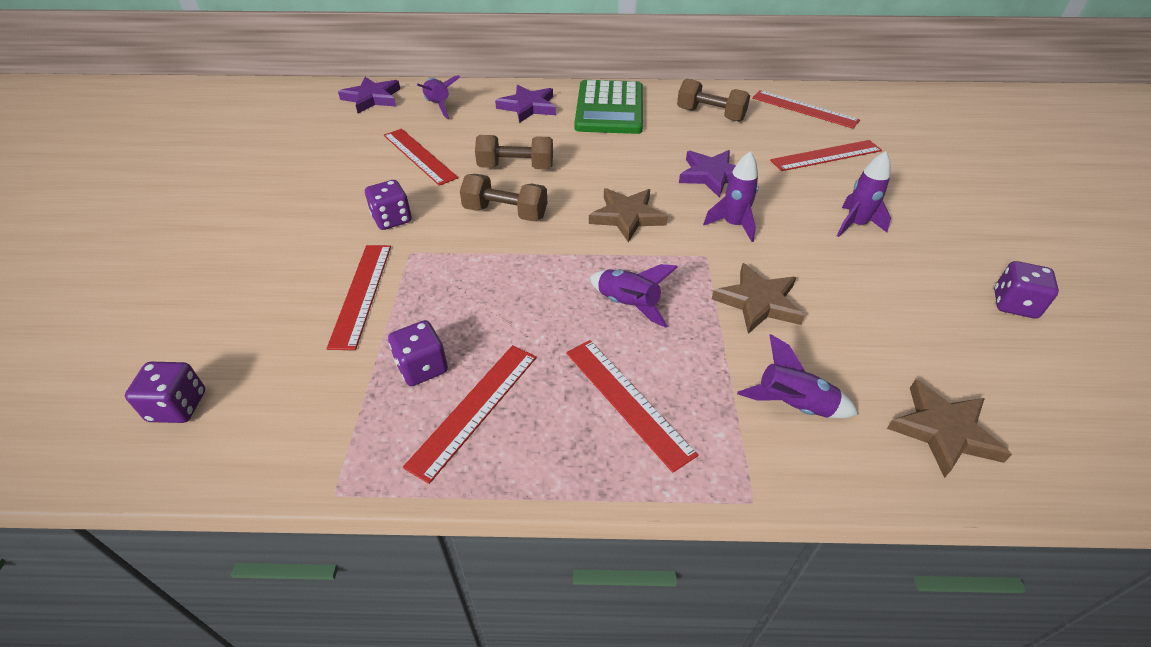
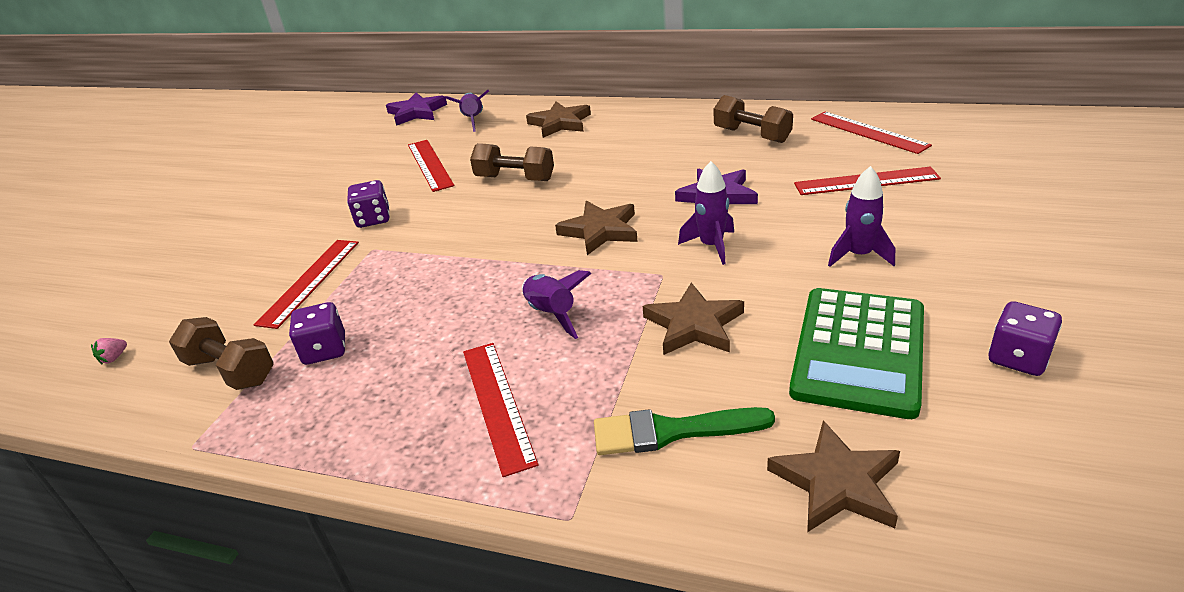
camera: 20 degrees right, 10 degrees down
purple dice [125,362,205,423] -> pink strawberry [91,338,127,365]
red ruler [403,345,537,484] -> none
brown dumbbell [460,174,547,221] -> brown dumbbell moved to [169,317,274,390]
purple star [495,85,556,123] -> brown star [526,101,591,138]
green calculator [574,80,643,134] -> green calculator moved to [789,288,924,419]
purple rocket [737,334,859,418] -> green brush [594,407,775,455]

